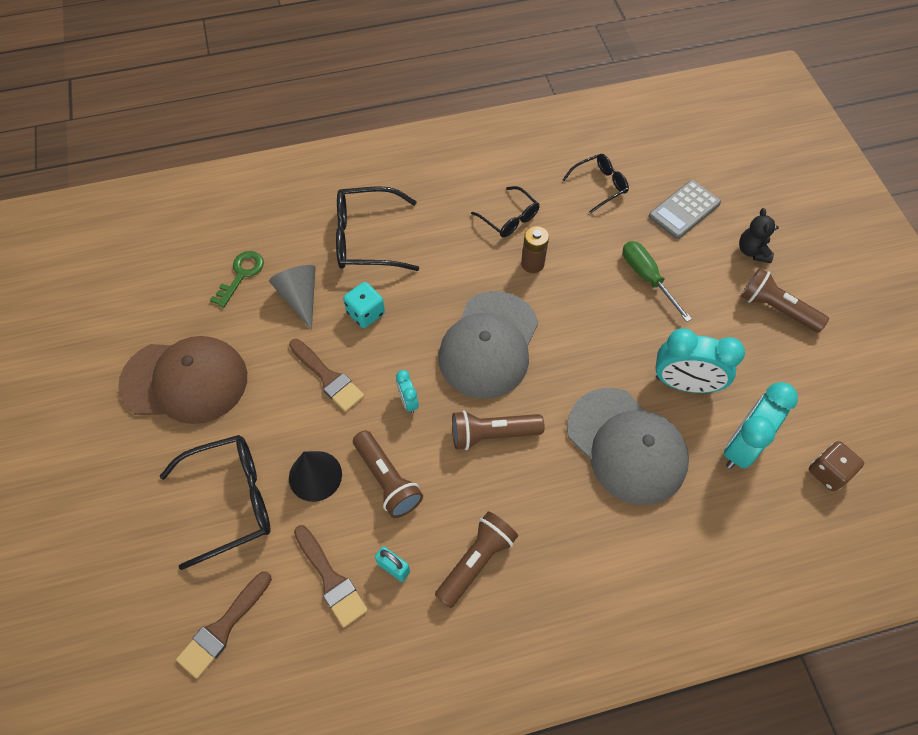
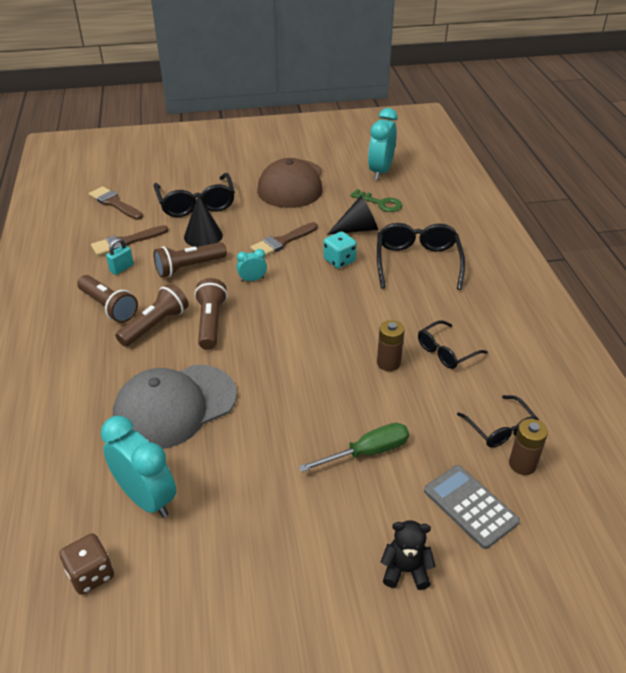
camera: 95 degrees right, 20 degrees down
grey cone [269,265,316,330] -> black cone [327,196,378,235]
grey cap [439,291,538,399] -> none
turquoise clock [656,328,745,393] -> turquoise clock moved to [368,108,397,180]
brown flashlight [741,268,829,333] -> brown flashlight moved to [115,283,189,347]
none -> brown battery [509,419,548,475]

